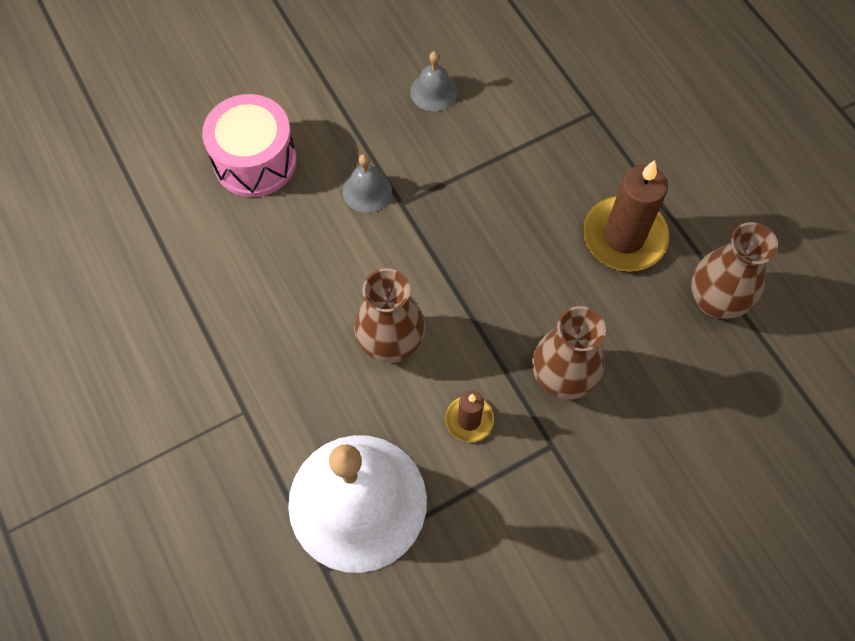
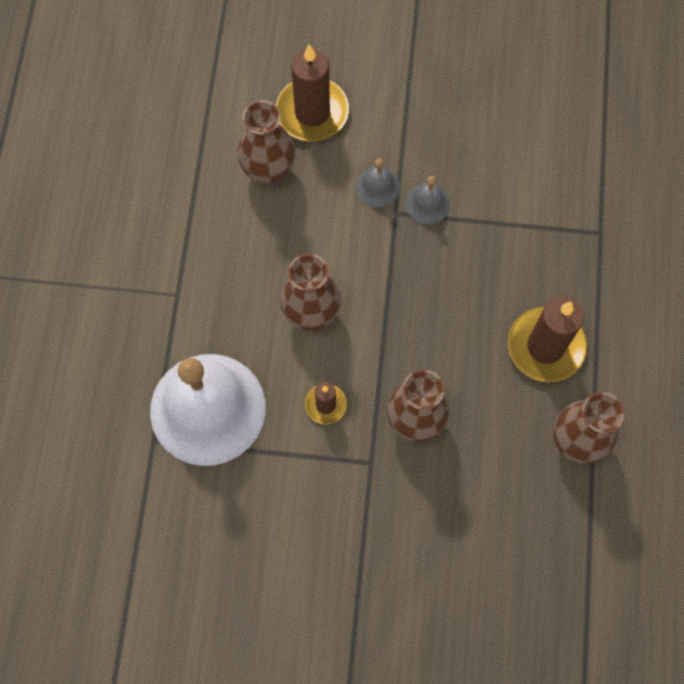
camera: 35 degrees right, 5 degrees up
pink drum [202,94,297,197] -> brown candle [276,44,349,141]
grey bell [410,51,458,112] -> grey bell moved to [405,176,450,224]
none -> brown vase [238,100,296,185]

